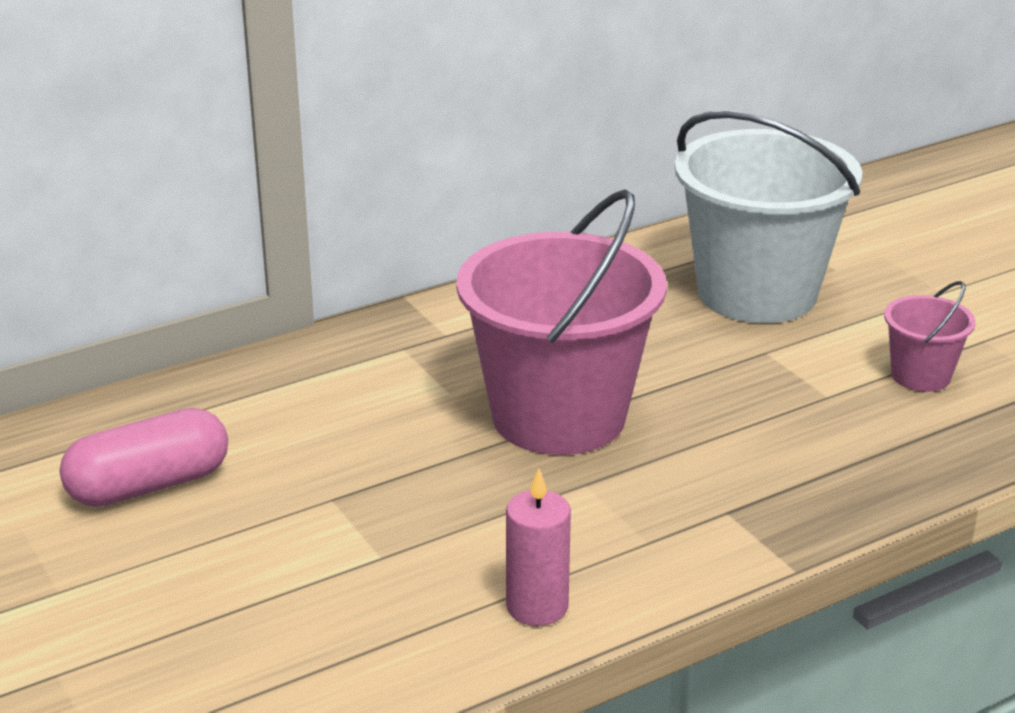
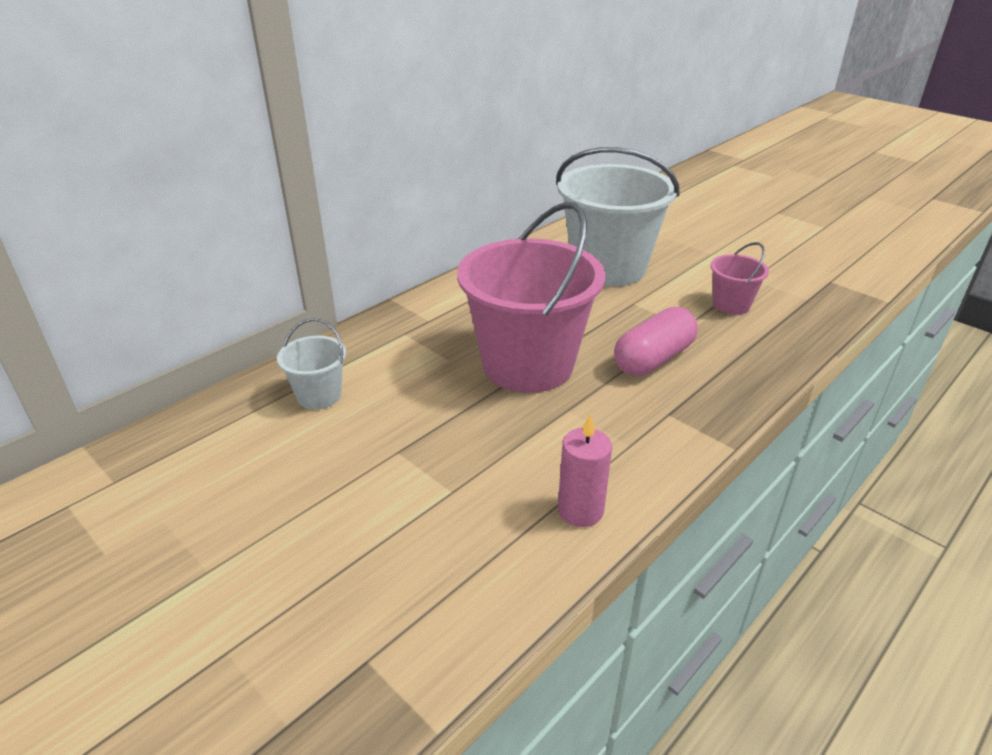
camera: 15 degrees left, 5 degrees up
pink capsule [60,408,228,507] -> pink capsule moved to [614,307,698,376]
none -> white bucket [277,318,346,409]

